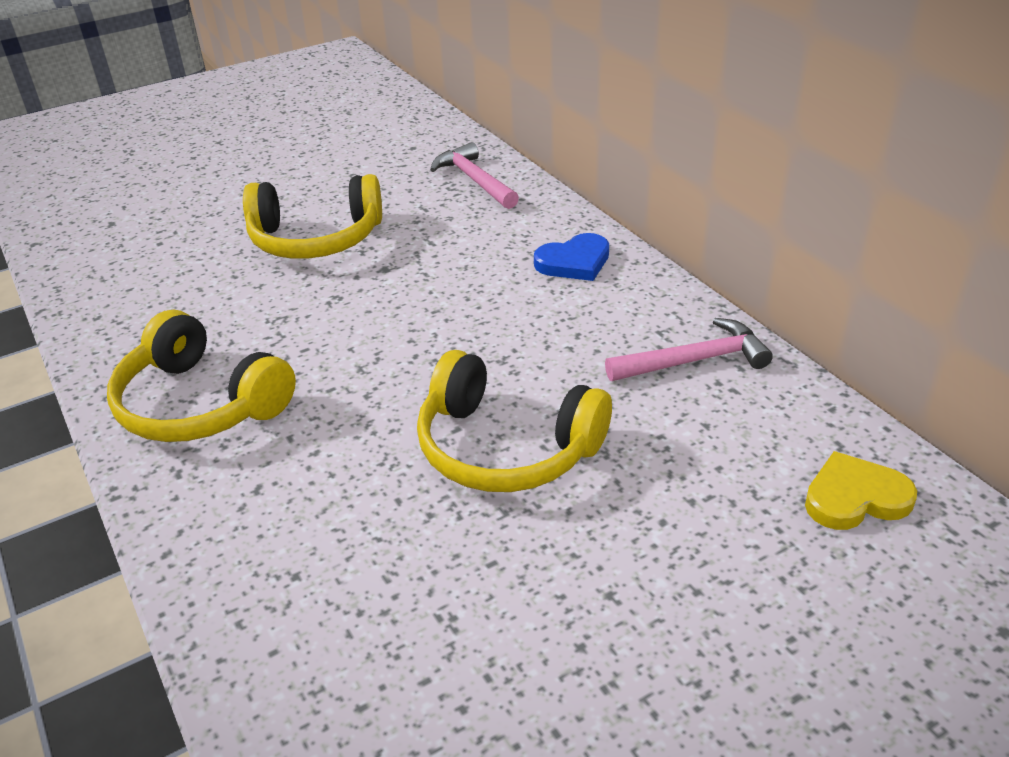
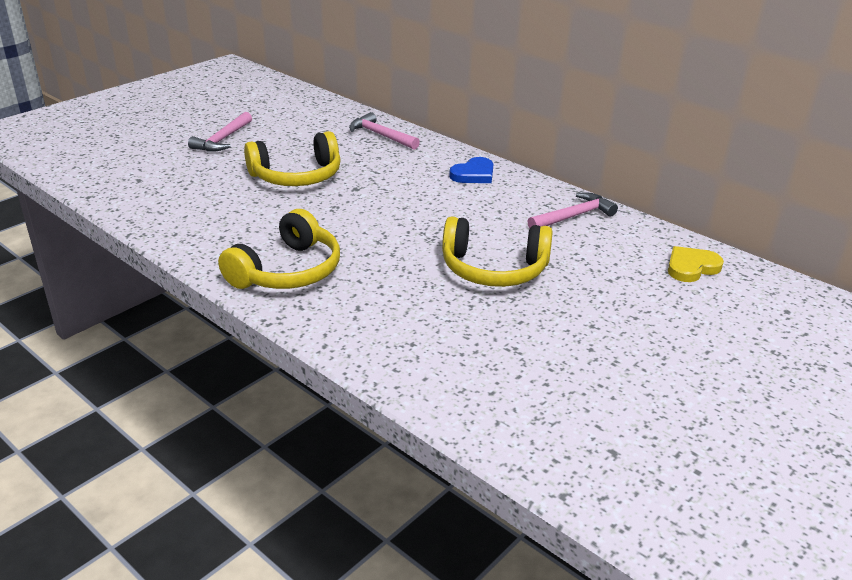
camera: 20 degrees left, 5 degrees down
yellow headphones [107,310,296,442] -> yellow headphones turned 75 degrees counterclockwise [218,209,340,289]
none -> pink hammer [188,112,252,152]

